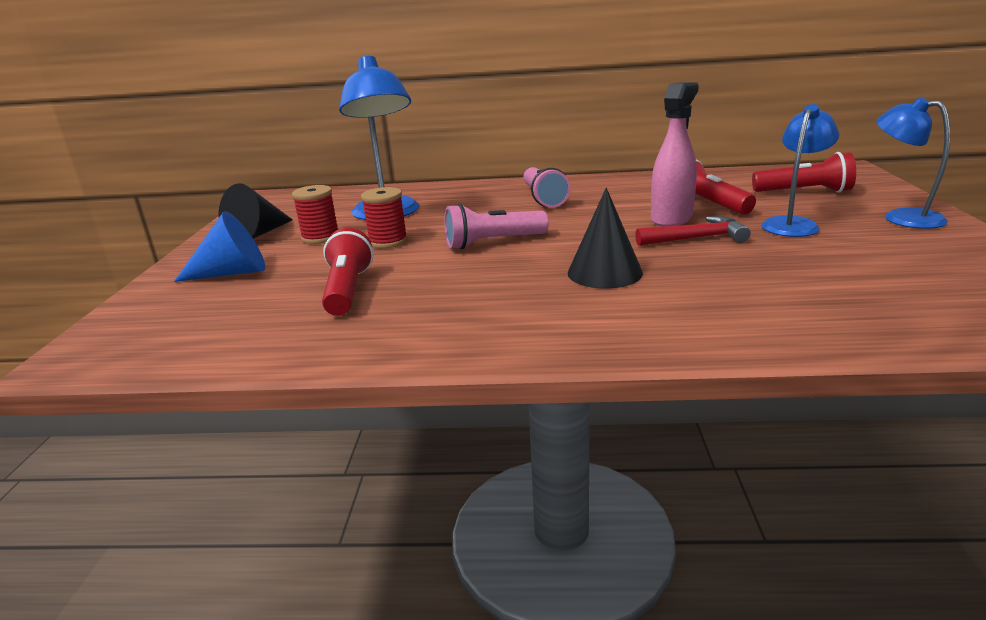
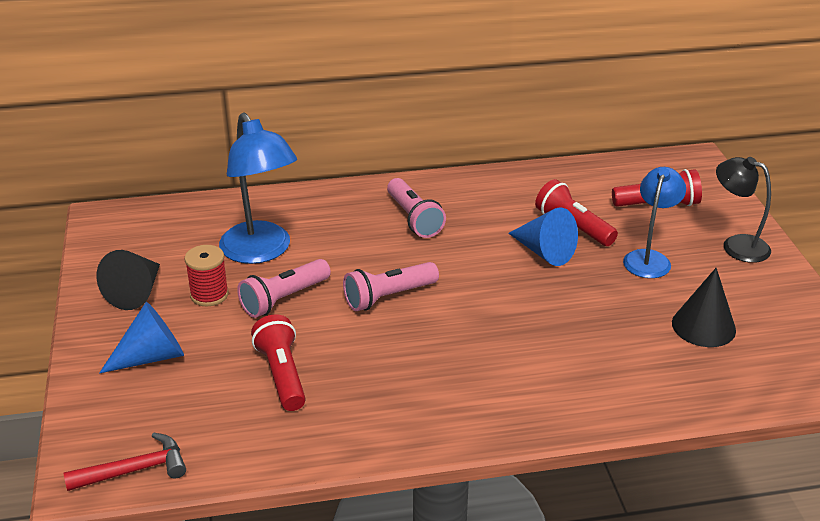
camera: 15 degrees left, 10 degrees up
red spool [361,187,408,248] -> pink flashlight [237,259,331,318]
black cone [568,188,643,289] -> black cone moved to [672,268,736,347]
red hammer [635,216,751,246] -> red hammer moved to [64,433,186,491]
pink spray bottle [651,82,699,227] -> blue cone [508,208,578,266]
blue lamp [876,97,950,229] -> black lamp [716,157,771,263]

